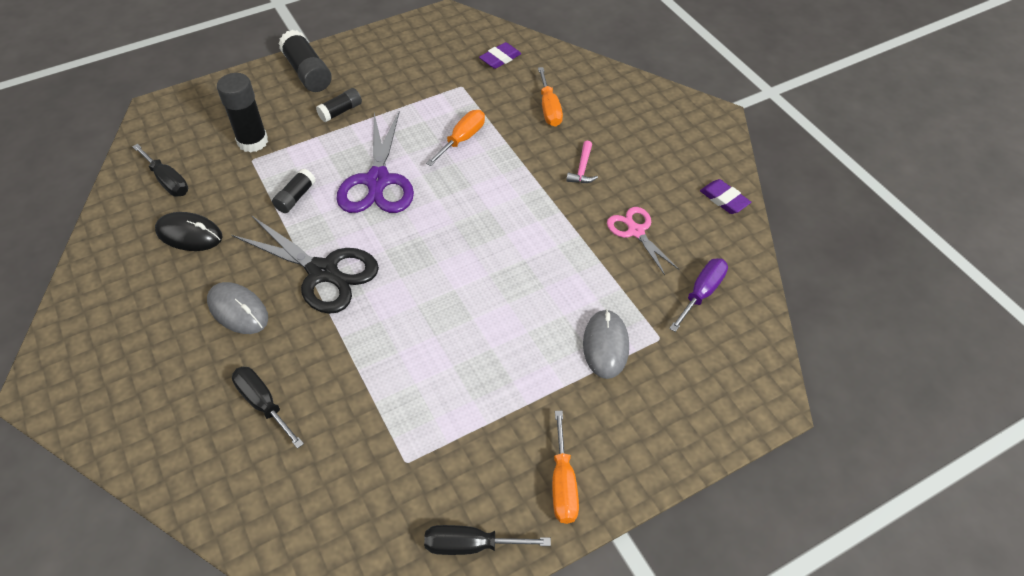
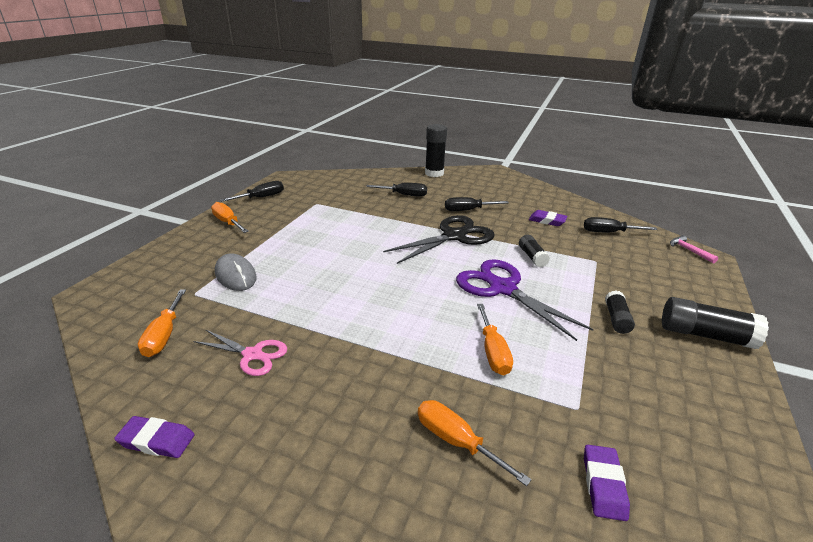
camera: 140 degrees right, 20 degrees down
black mouse [155,212,223,251] -> purple eraser [529,210,568,226]
grey mouse [207,282,268,334] -> black screwdriver [445,197,509,211]
black glue stick [217,73,268,153] -> black glue stick moved to [425,124,447,177]
black scissors [232,215,379,314] -> black scissors turned 150 degrees clockwise [383,215,495,264]
pink hammer [566,141,598,183] -> pink hammer moved to [670,235,718,264]
purple screwdriver [669,258,728,332] -> orange screwdriver [138,289,186,357]

